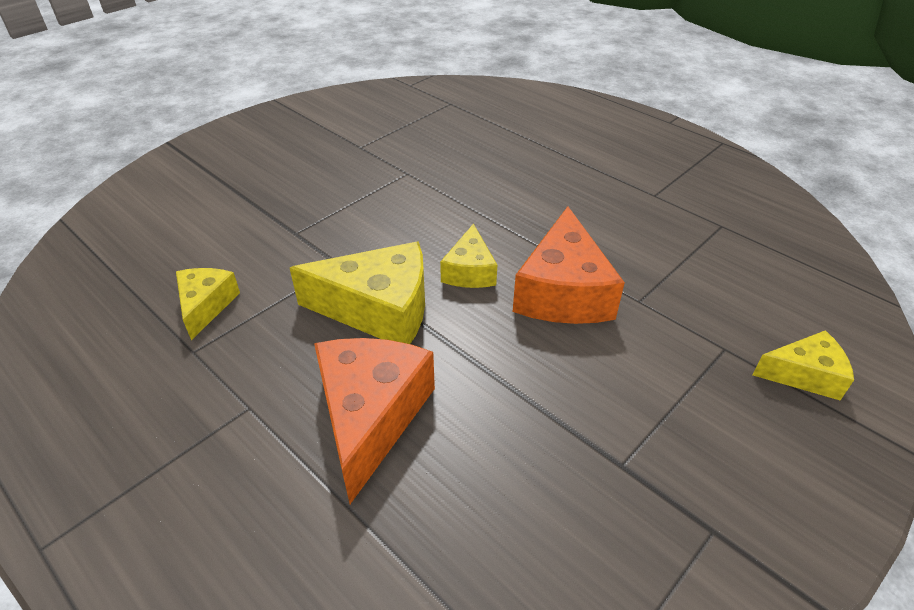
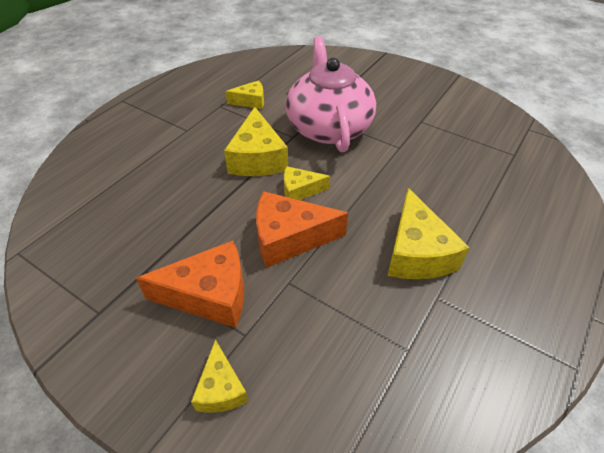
camera: 80 degrees right, 5 degrees up
orange cheese [314,338,435,504] -> orange cheese moved to [136,241,244,328]
none -> pink teapot [286,36,376,152]
none -> yellow cheese [388,188,470,279]

